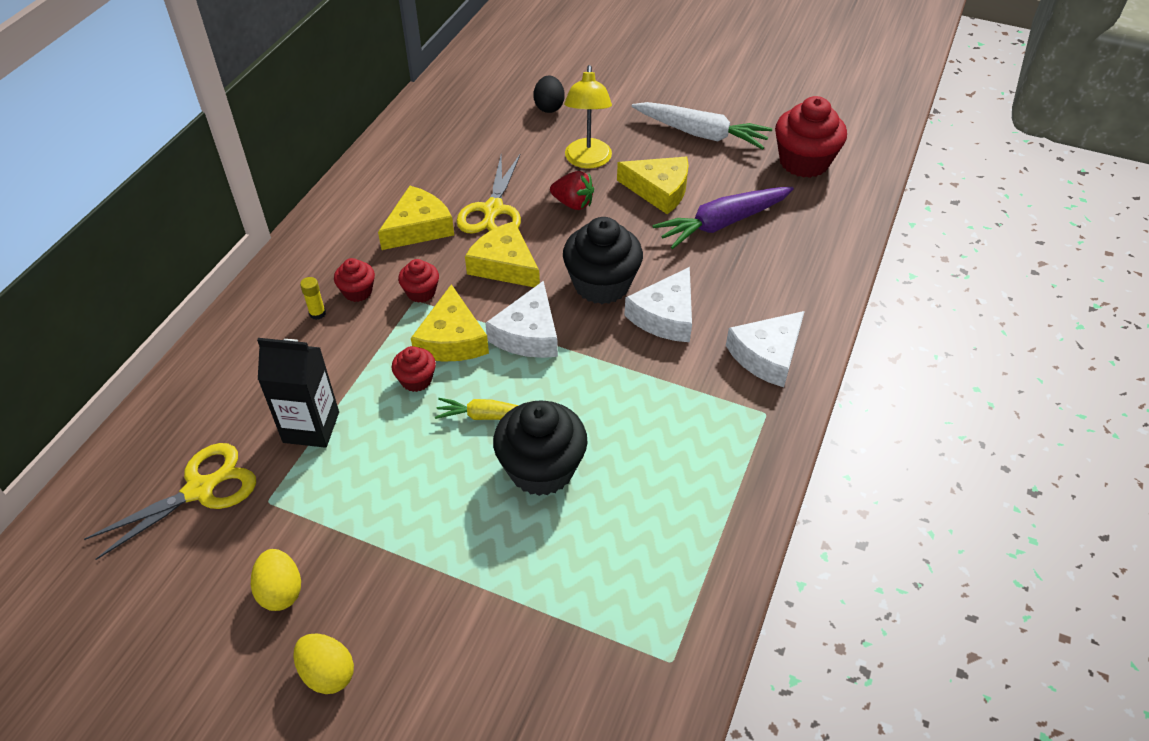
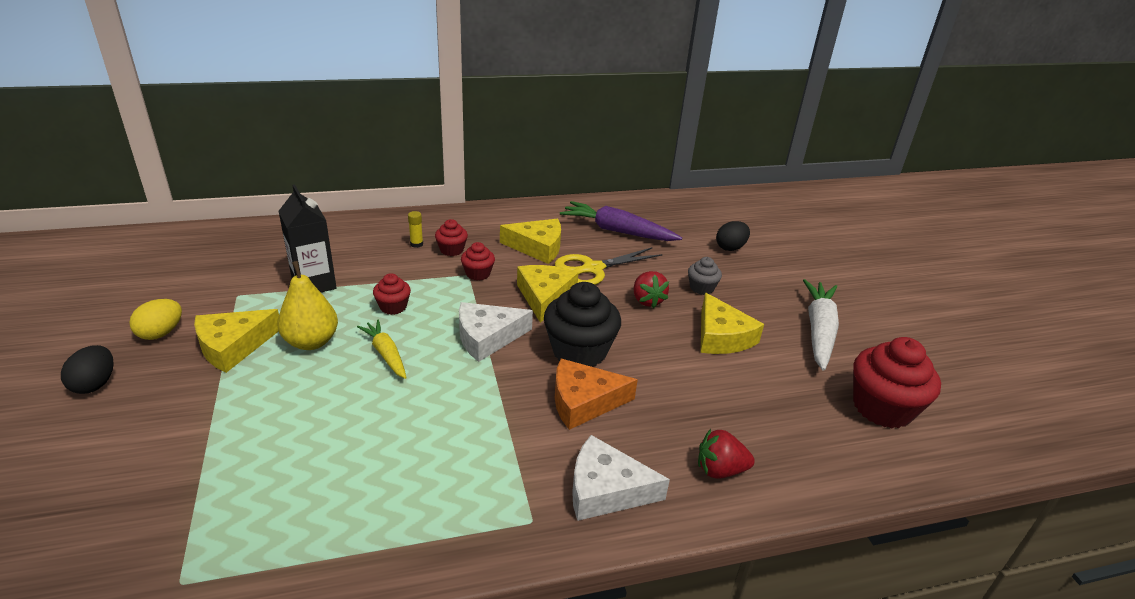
camera: 50 degrees right, 15 degrees down
yellow scissors [84,443,256,560] -> none
yellow egg [293,633,354,694] -> black egg [61,345,114,394]
yellow cheese [411,284,489,362] -> yellow cheese moved to [194,309,279,373]
black cupcake [493,401,588,496] -> none
yellow lamp [564,65,612,169] -> grey cupcake [688,257,722,295]
white cheese [624,267,692,342] -> orange cheese [555,359,638,430]
white carrot [632,102,772,149] -> white carrot turned 150 degrees counterclockwise [803,279,839,371]
purple carrot [653,187,794,249] -> purple carrot moved to [560,201,682,241]
none -> yellow pear [277,261,338,350]
none -> red strawberry [698,429,755,479]

